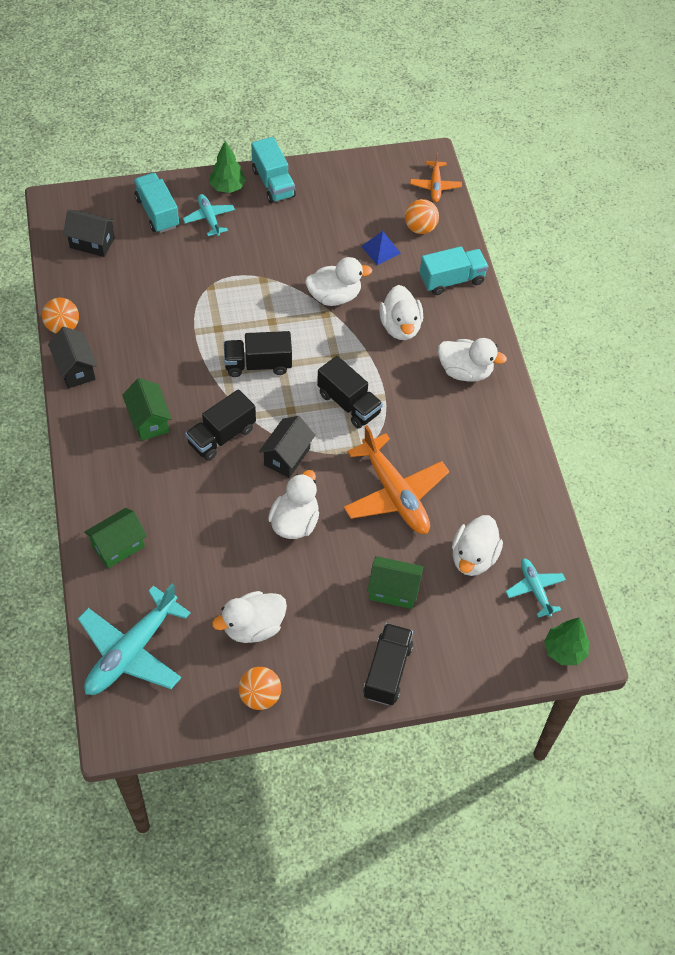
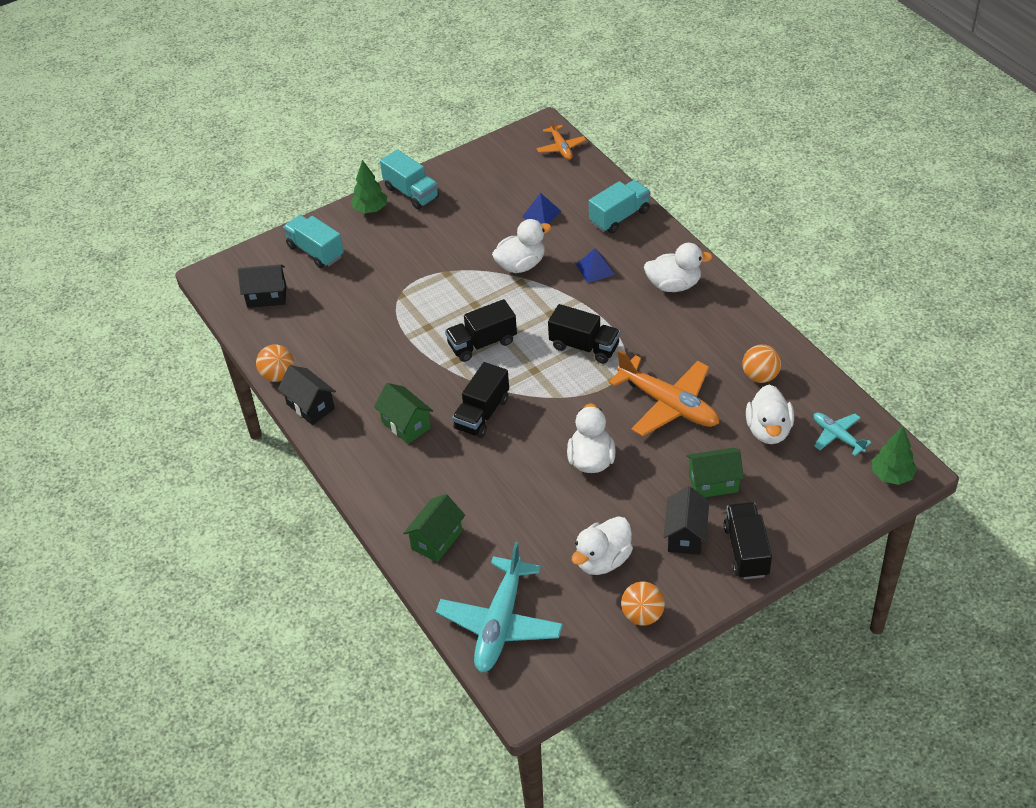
camera: 15 degrees left, 10 degrees down
turquoise plane [183,194,235,236] -> none
black house [259,416,315,478] -> black house moved to [664,486,709,555]
white duck [379,285,423,340] -> blue pyramid [576,249,615,283]
orange ball [405,199,439,234] -> orange ball moved to [742,345,781,383]

